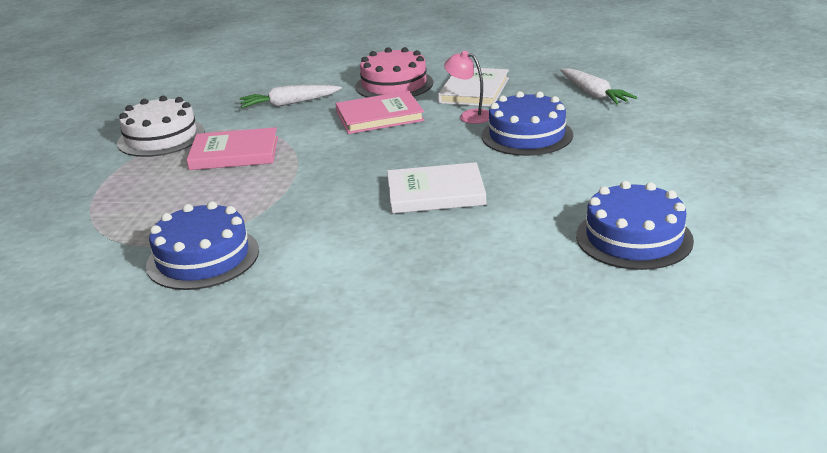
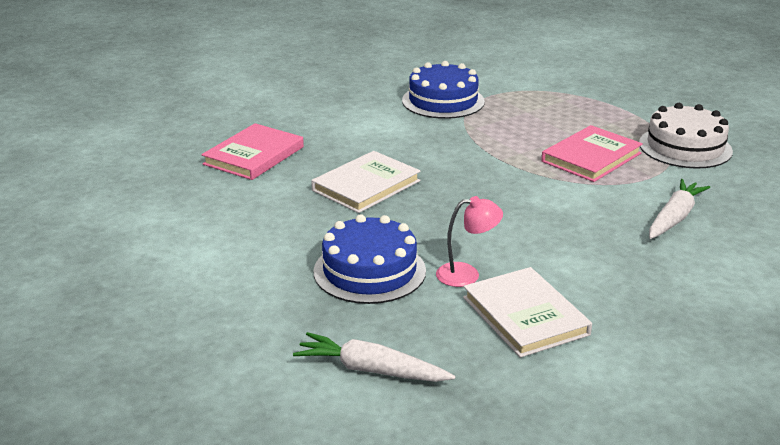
camera: 135 degrees right, 0 degrees up
pink book [336,91,425,134] -> pink book moved to [202,123,304,180]
pink cake [355,47,433,97] -> none
blue cake [576,181,694,270] -> none

